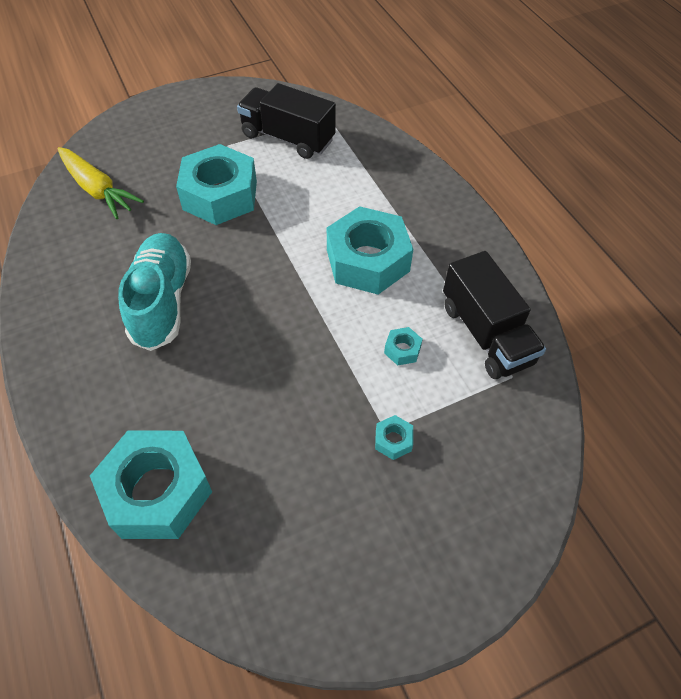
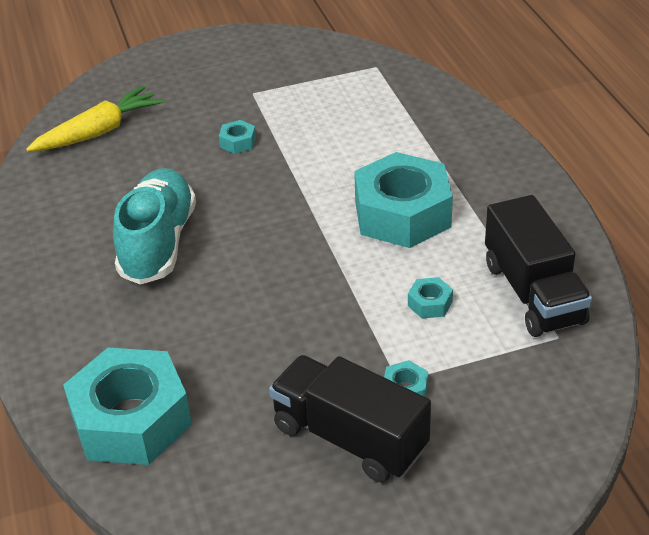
camera: 10 degrees right, 15 degrees down
yellow carrot [58,147,144,219] -> yellow carrot turned 90 degrees counterclockwise [26,86,163,152]
turquoise nut [176,144,257,225] -> turquoise nut [219,120,256,154], size x0.40
black truck [237,83,336,159] -> black truck moved to [269,355,431,482]

